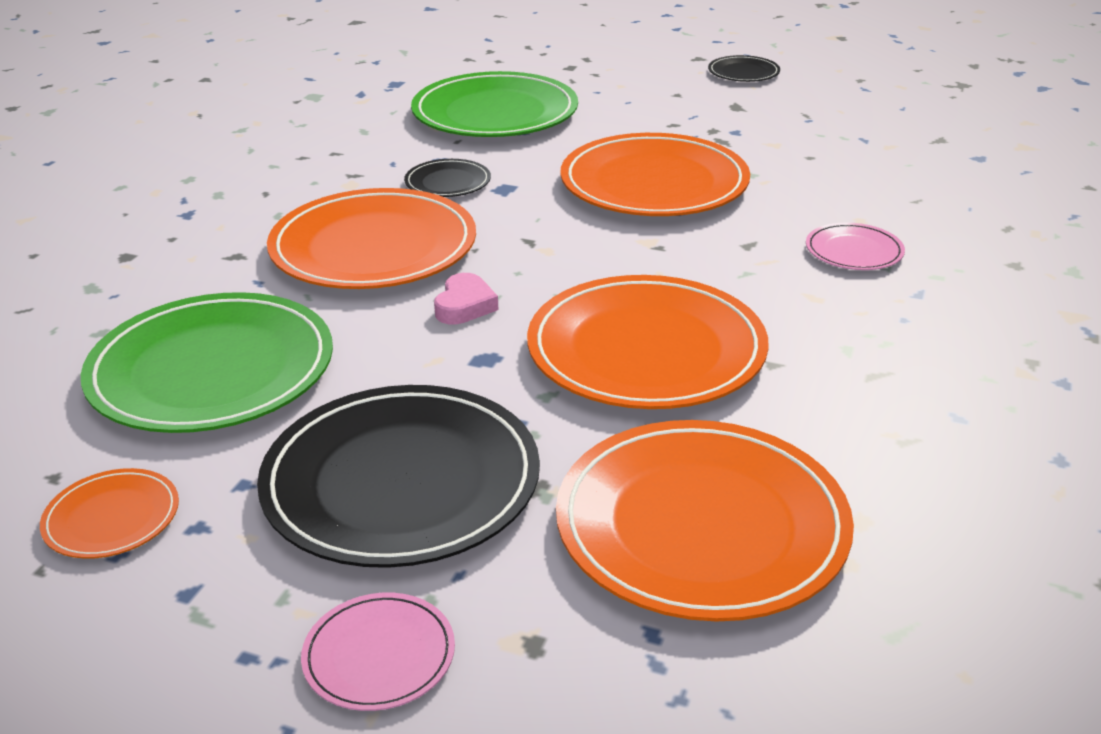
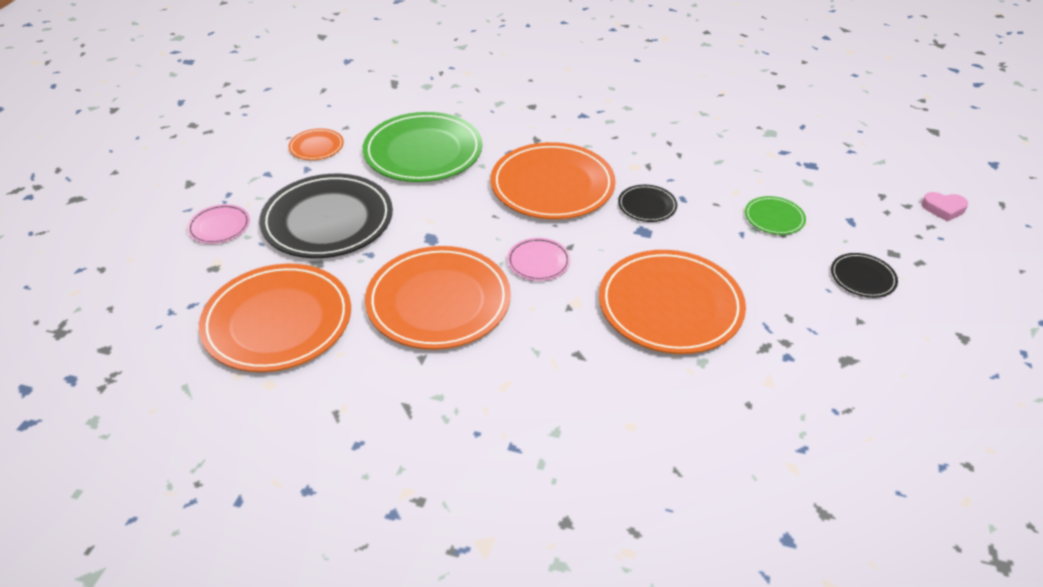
camera: 85 degrees right, 10 degrees up
green plate [411,71,578,137] -> green plate [745,196,806,235], size x0.46
pink heart [434,273,499,324] -> pink heart moved to [922,192,968,222]
black plate [708,55,780,82] -> black plate moved to [831,253,898,298]
pink plate [806,223,905,270] -> pink plate moved to [507,238,570,281]

